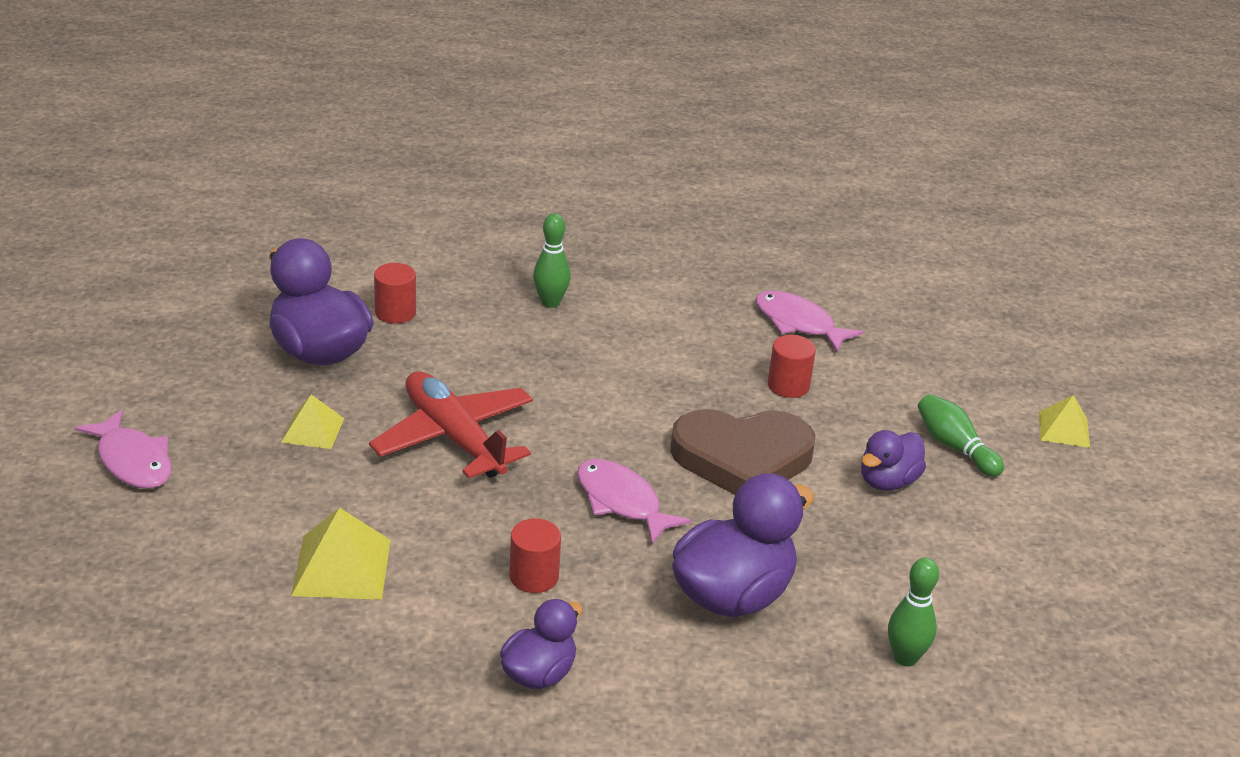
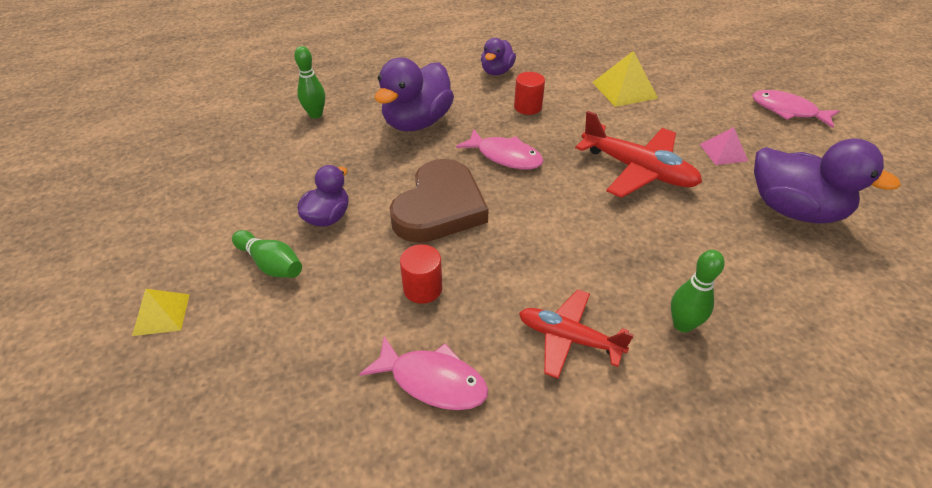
camera: 165 degrees right, 10 degrees up
yellow pyramid [281,394,344,449] -> pink pyramid [700,127,748,165]
red cylinder [374,263,416,324] -> none
brown heart [670,409,815,495] -> brown heart turned 135 degrees clockwise [390,159,489,243]
none -> red plane [519,289,634,379]

